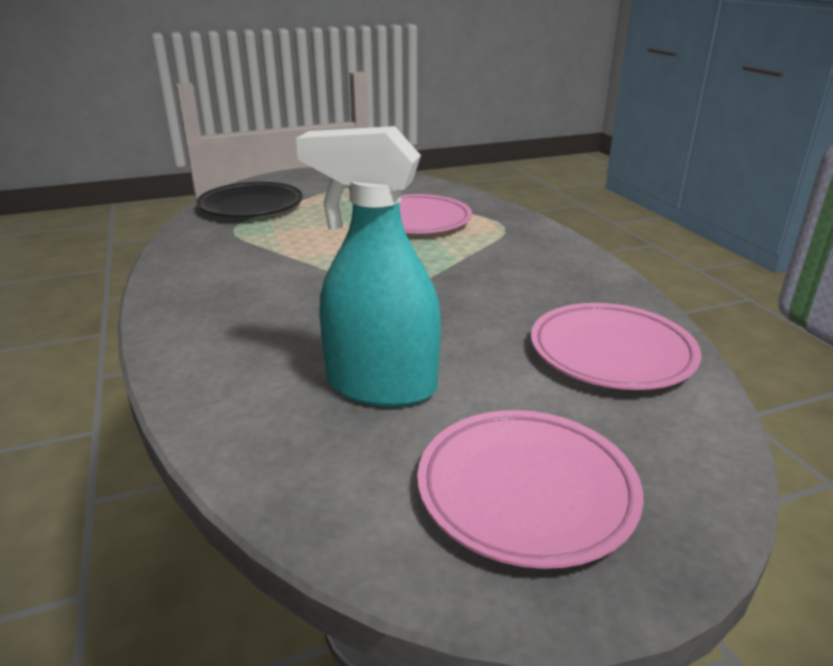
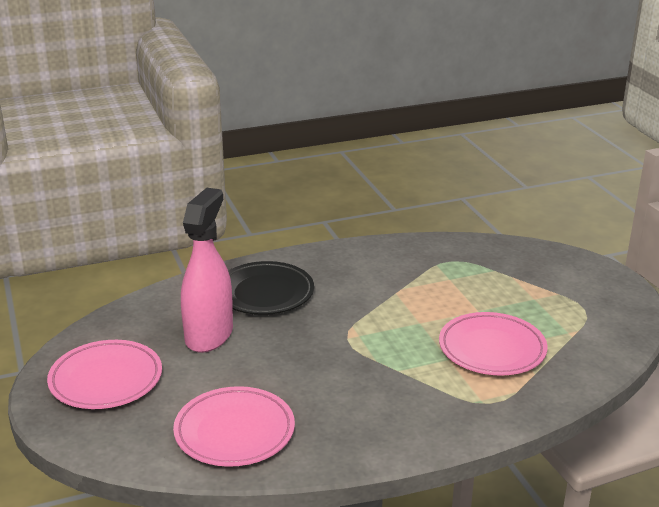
camera: 90 degrees right, 0 degrees up
black plate [196,182,303,217] -> black plate moved to [228,261,314,315]
turquoise spray bottle [296,126,441,407] -> pink spray bottle [181,188,233,353]

